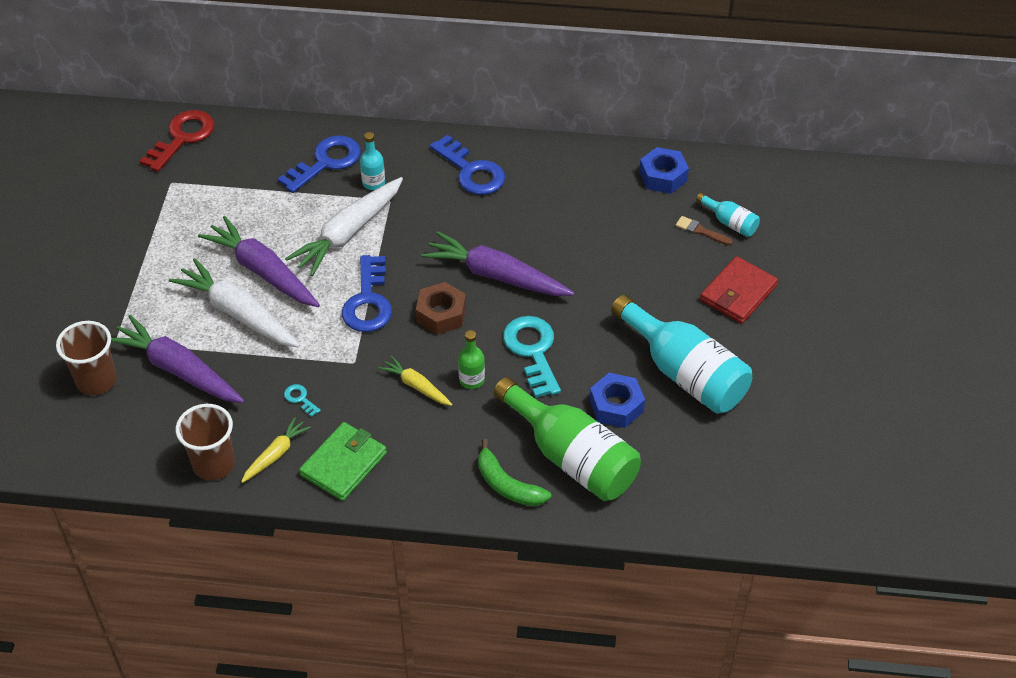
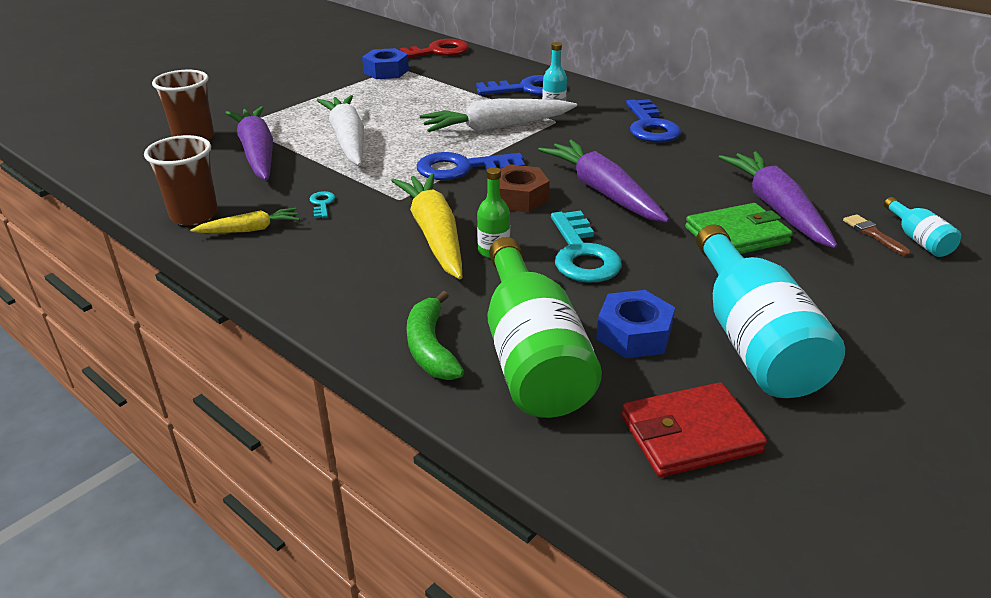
camera: 35 degrees right, 15 degrees down
purple carrot [198,216,320,307] -> purple carrot moved to [719,151,838,248]
green wallet [299,422,387,501] -> green wallet moved to [685,203,793,254]
blue key [342,255,392,332] -> blue key turned 45 degrees clockwise [417,152,525,180]
yellow carrot [378,355,452,406] -> yellow carrot [391,173,462,279], size x1.92
turquoise key [503,316,561,398] -> turquoise key turned 150 degrees clockwise [551,211,622,283]
blue nut [639,147,689,194] -> blue nut moved to [362,48,409,79]
red wallet [700,256,778,324] -> red wallet moved to [621,382,767,477]

